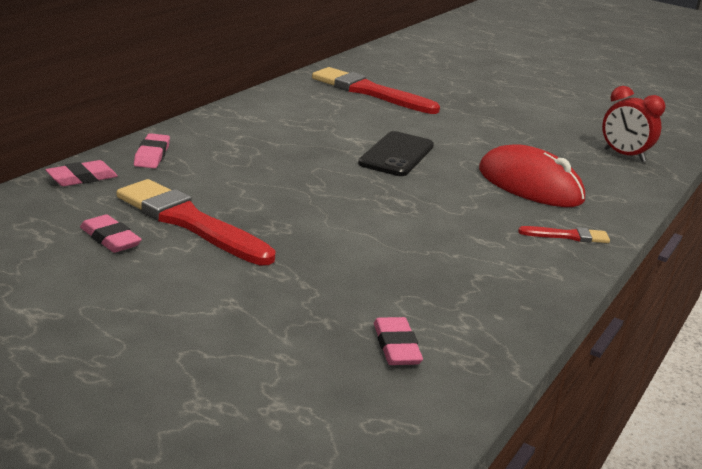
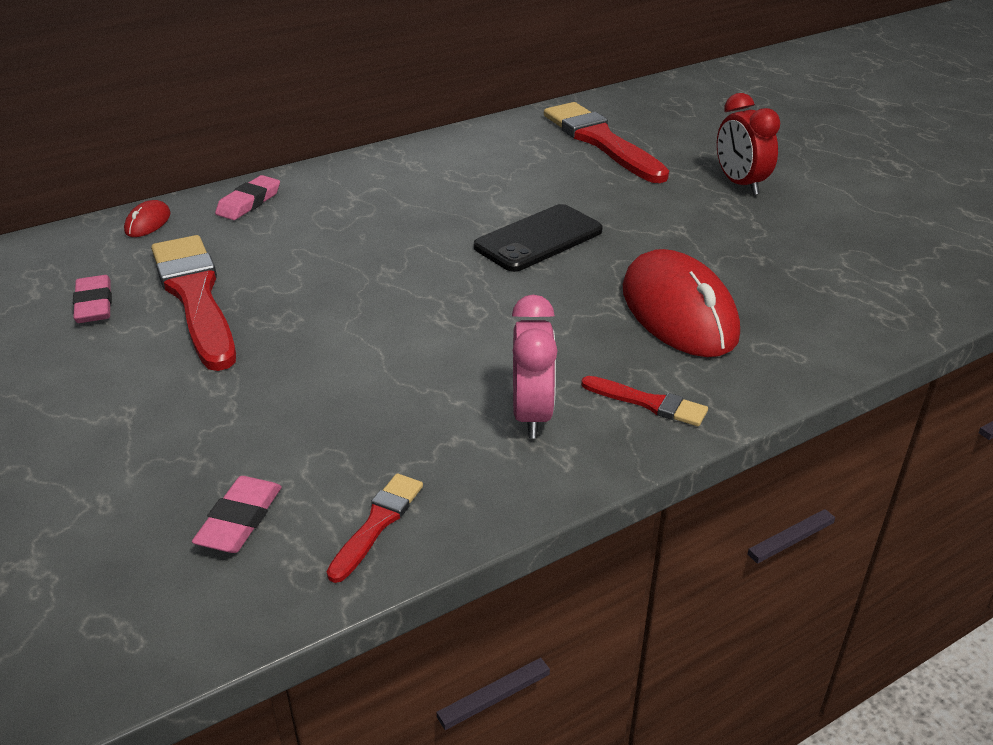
camera: 30 degrees right, 10 degrees up
pink eraser [46,160,118,186] -> red mouse [124,200,171,237]
red clock [602,86,666,162] -> red clock moved to [717,93,780,195]
none -> red brush [327,473,423,583]
none -> pink clock [512,295,557,438]

